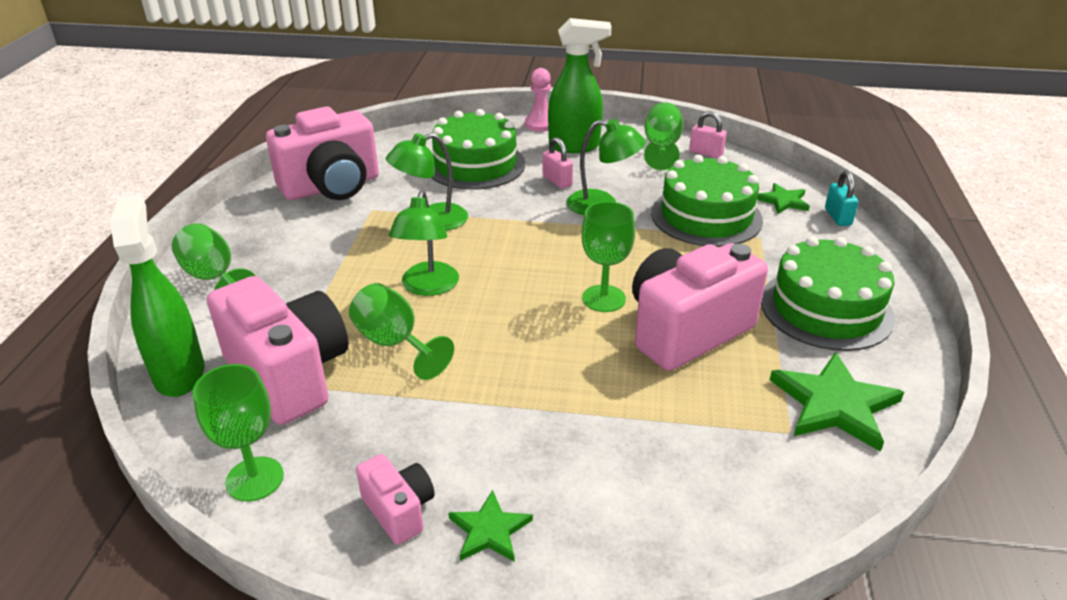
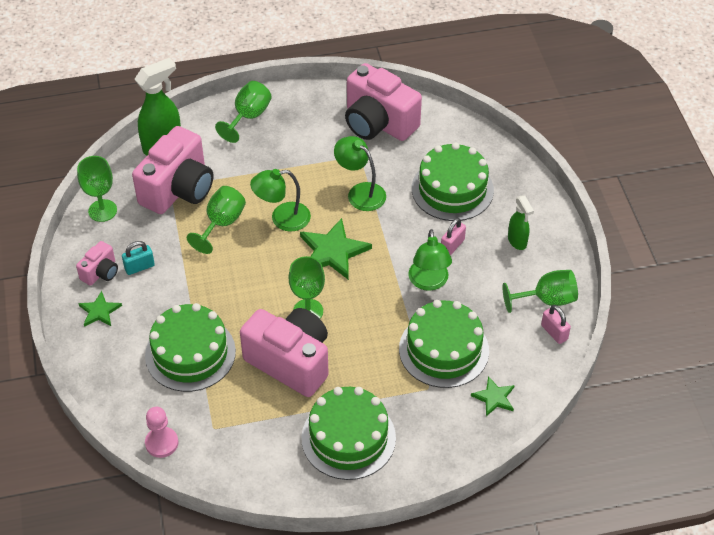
camera: 70 degrees right, 15 degrees up
pink pawn [525,68,551,132] -> pink pawn moved to [145,407,178,458]
green spray bottle [548,18,612,153] -> green spray bottle [508,195,534,250], size x0.58
pink padlock [689,111,727,158] -> pink padlock turned 45 degrees counterclockwise [541,305,571,344]
green star [770,352,904,452] -> green star moved to [300,218,372,280]
turquoise padlock [825,171,858,226] -> turquoise padlock moved to [122,241,155,275]
none -> green cake [145,303,236,392]

